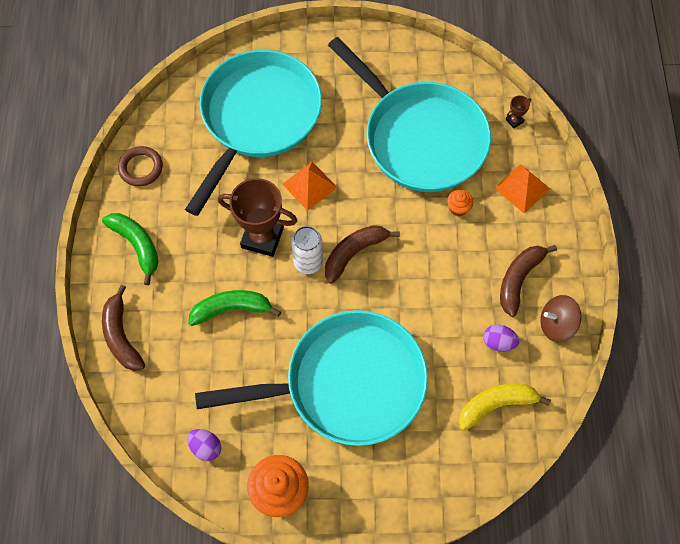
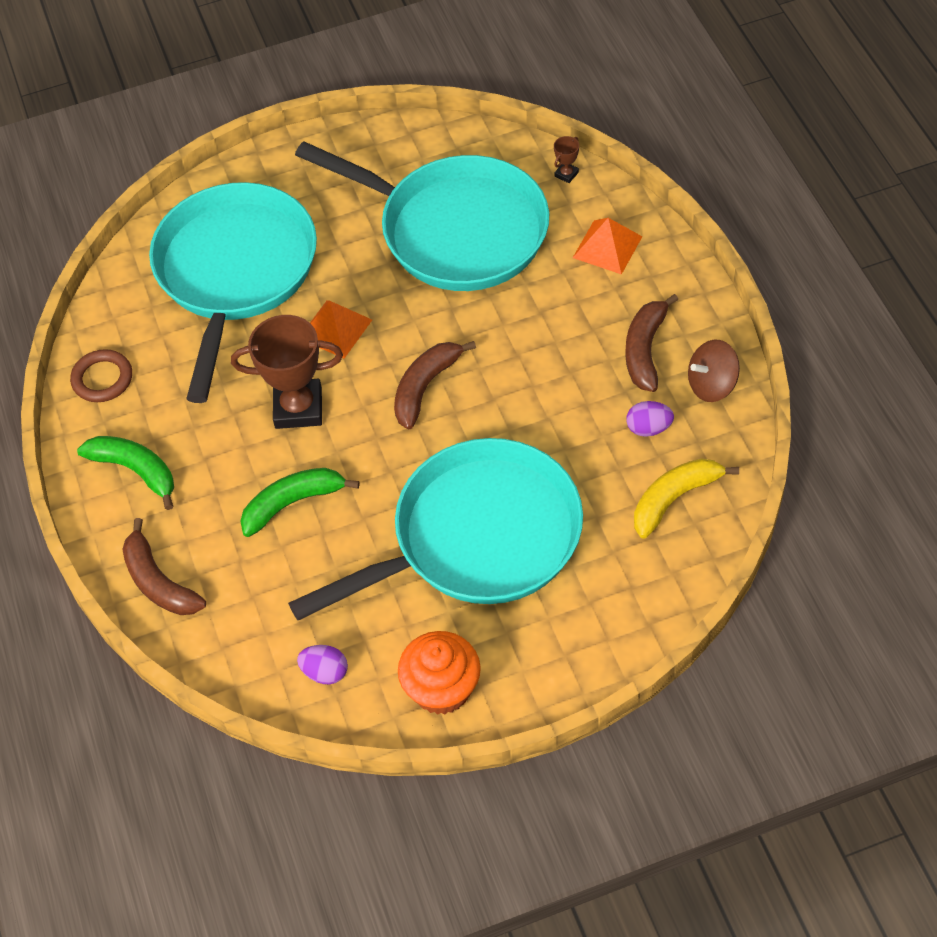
camera: 15 degrees left, 10 degrees down
white can [291,226,323,274] -> none
orange cupcake [447,190,473,216] -> none

